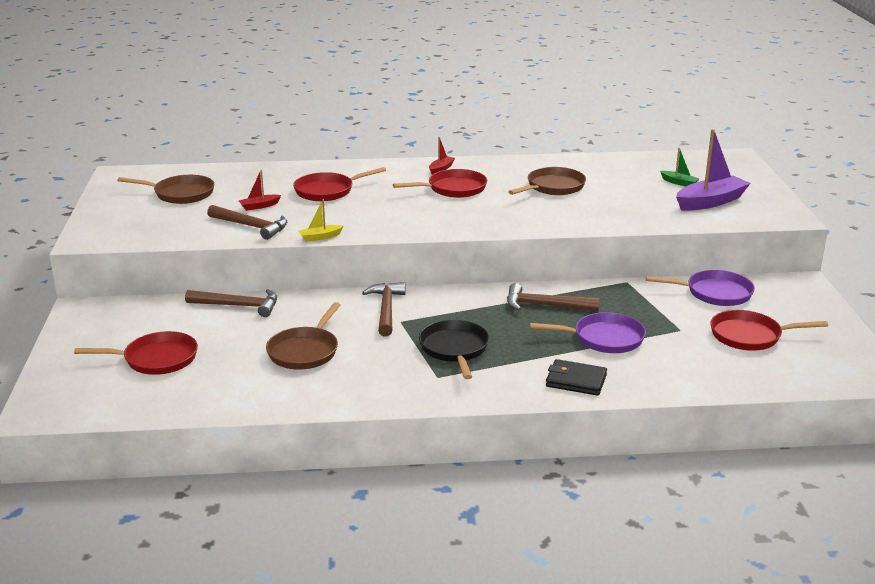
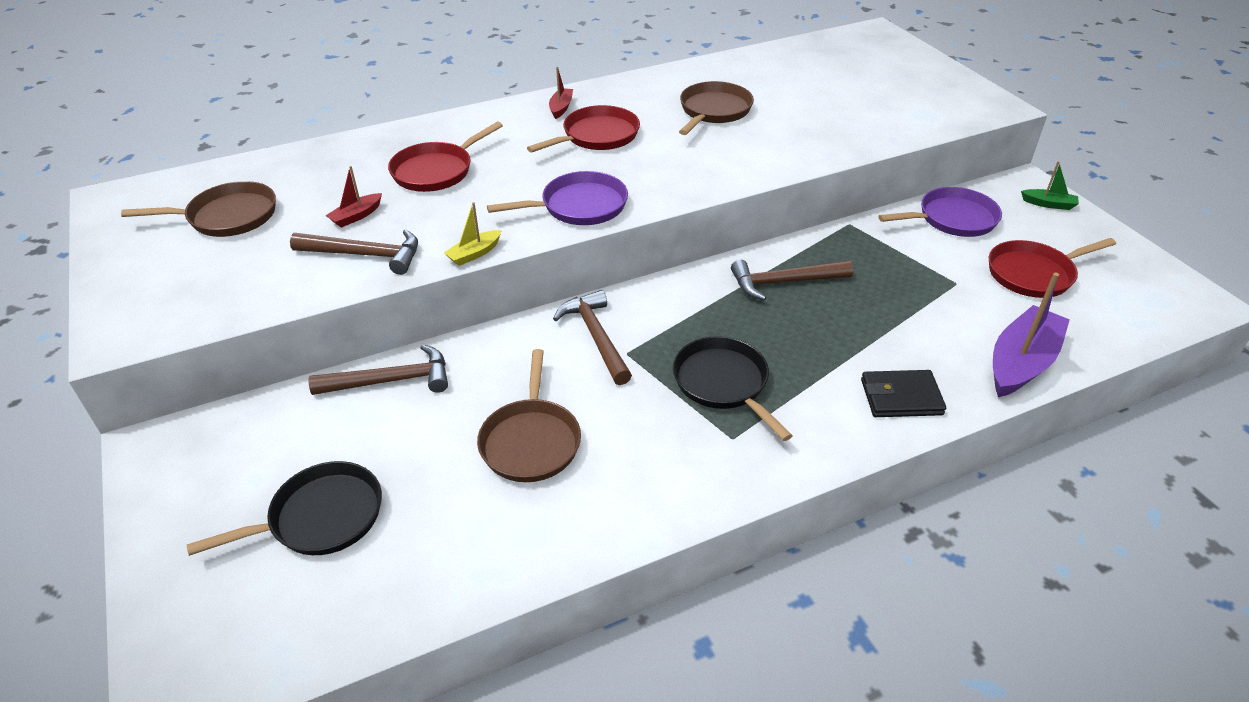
camera: 20 degrees left, 15 degrees up
red pan [74,331,198,375] -> black pan [187,461,382,556]
purple pan [530,312,646,353] -> purple pan moved to [487,171,628,225]
green boat [660,148,699,186] -> green boat moved to [1021,161,1079,210]
purple boat [676,129,751,211] -> purple boat moved to [993,273,1070,397]

